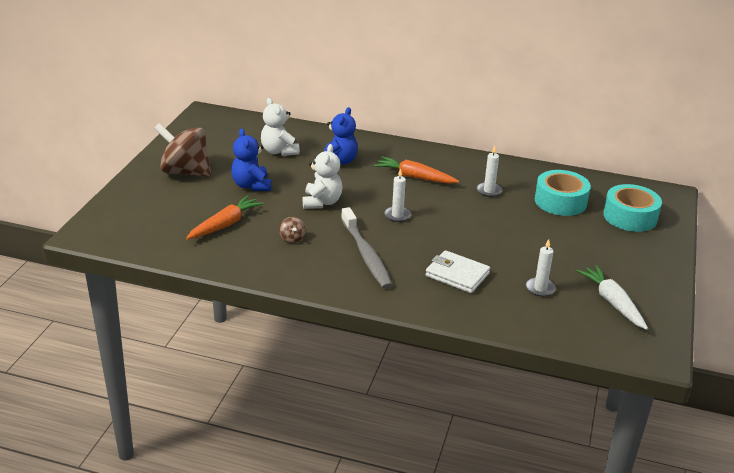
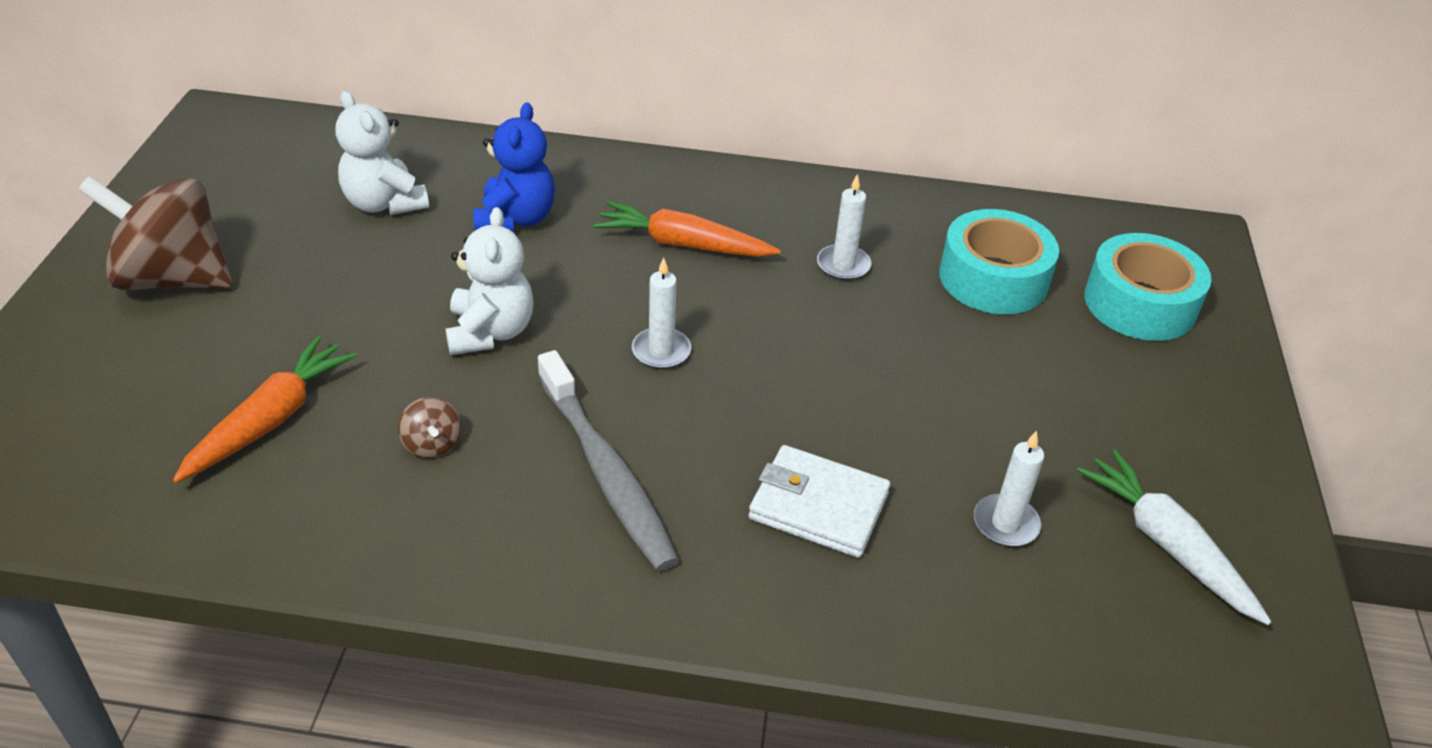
camera: 10 degrees left, 10 degrees up
blue teddy bear [231,129,271,191] -> none

